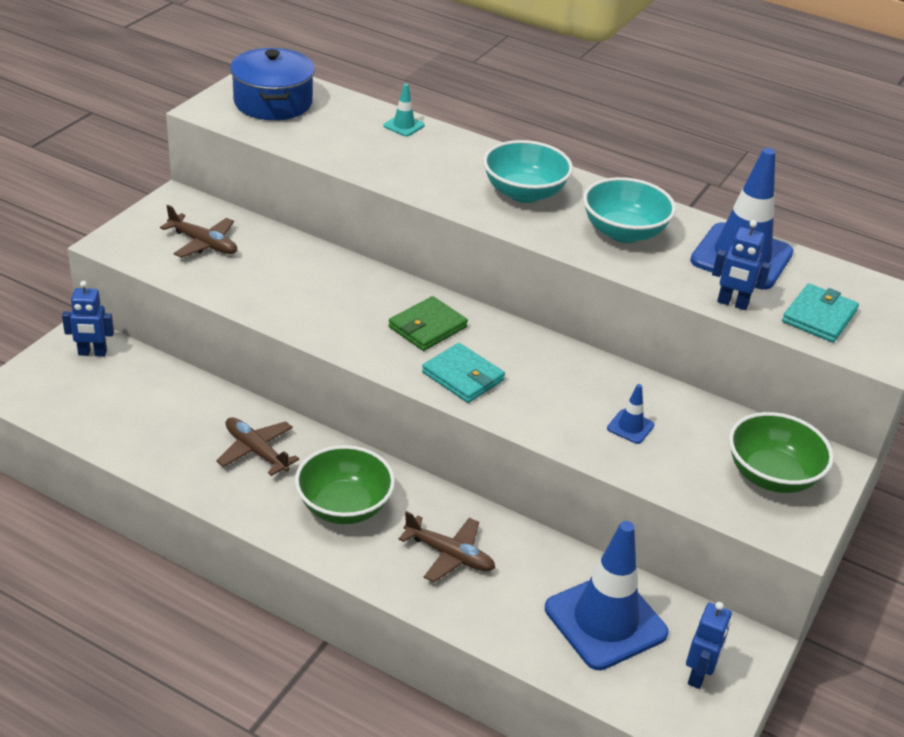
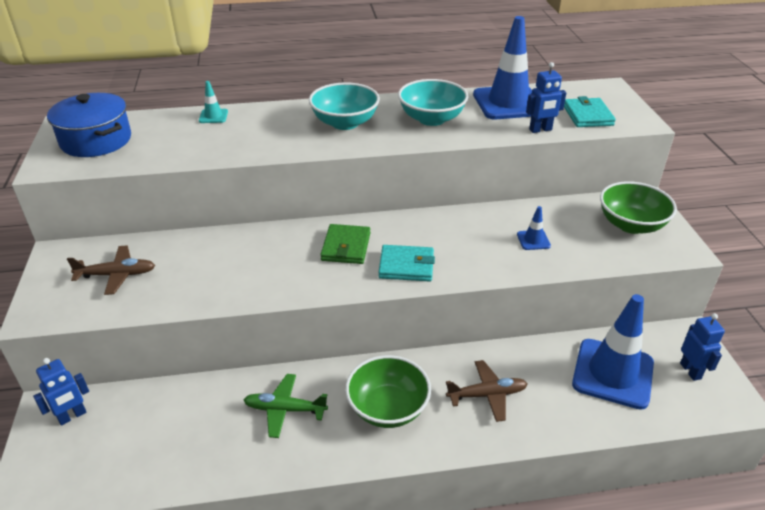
camera: 35 degrees left, 0 degrees up
brown plane [216,417,299,476] -> green plane [244,374,328,438]

